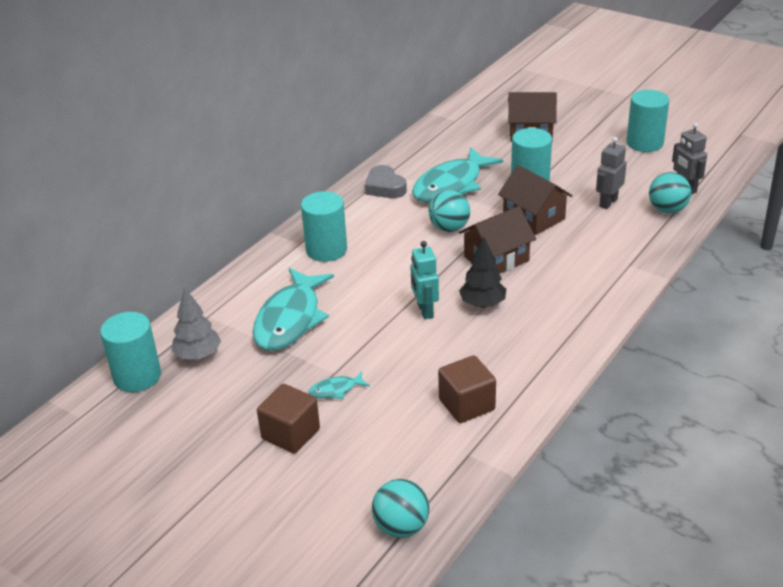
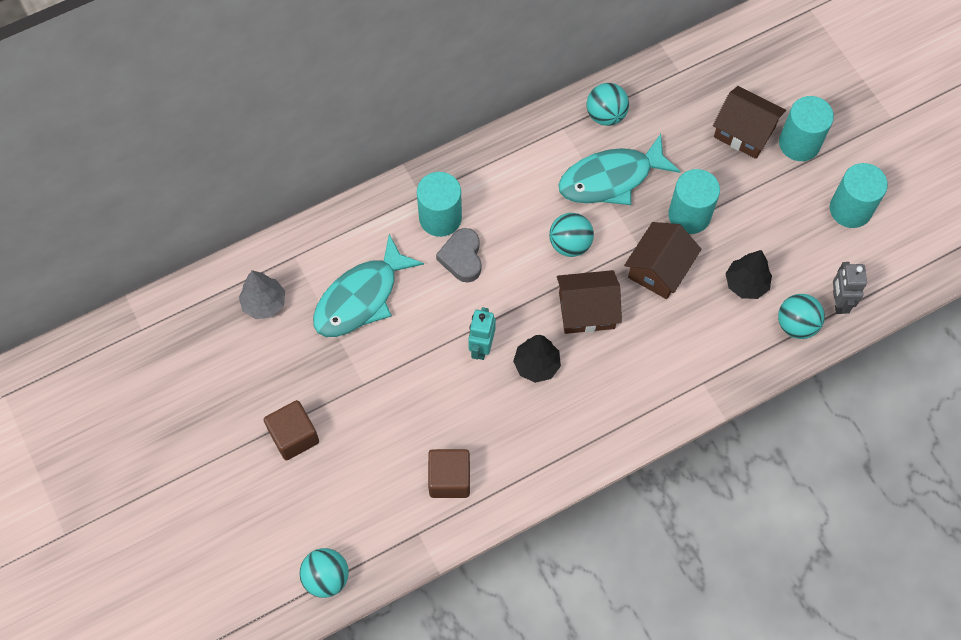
camera: 25 degrees right, 30 degrees up
turquoise cylinder [100,312,161,392] -> turquoise cylinder moved to [779,96,834,161]
turquoise fish [309,371,370,399] -> none
grey heart [365,165,407,198] -> grey heart moved to [436,228,481,282]
brown house [498,165,572,235] -> brown house turned 45 degrees clockwise [624,222,702,299]
grey robot [596,137,627,209] -> black tree [725,250,772,299]
none -> turquoise ball [587,83,629,126]

